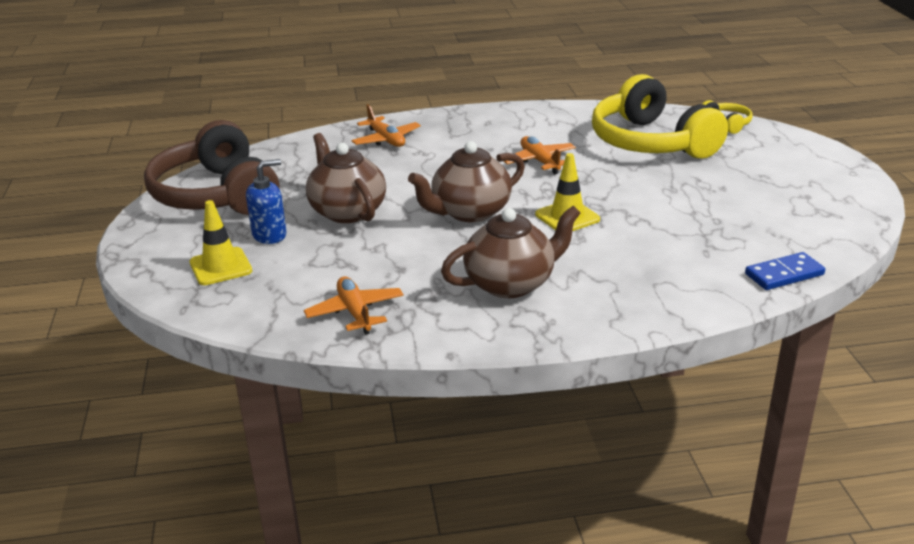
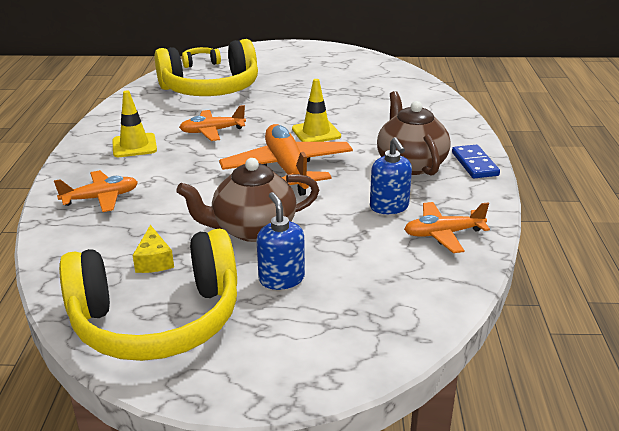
camera: 80 degrees left, 0 degrees up
brown headphones [144,120,279,215] -> yellow headphones [59,229,237,361]
yellow traffic cone [190,200,252,285] -> yellow traffic cone moved to [112,91,157,157]
brown teapot [408,141,525,222] -> orange plane [219,124,353,196]
blue domino [745,252,825,290] -> blue domino moved to [452,145,500,178]
none -> yellow cheese [132,225,174,273]
none -> blue soap dispenser [370,137,412,214]

